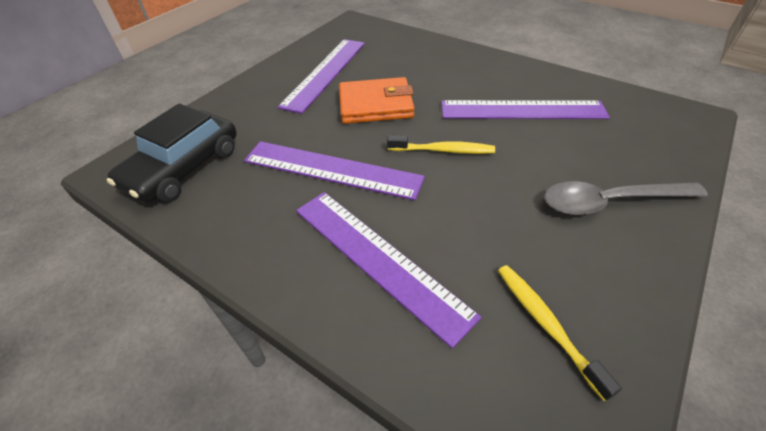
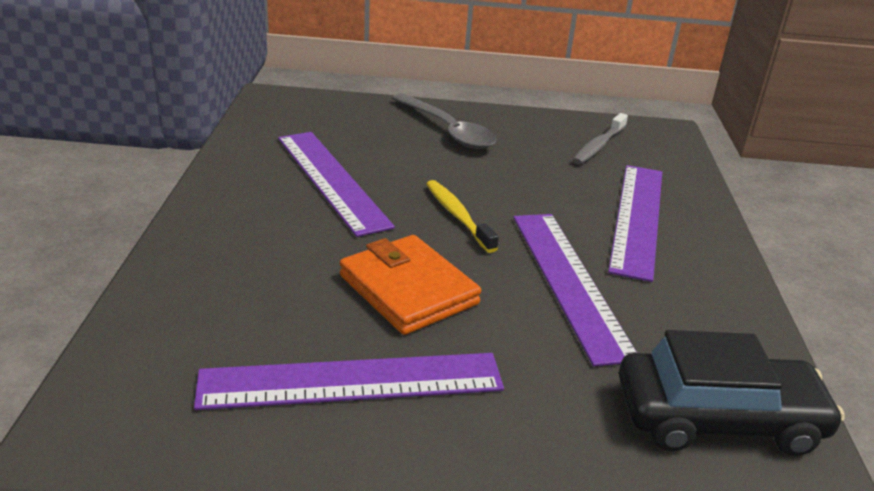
camera: 125 degrees left, 15 degrees down
yellow toothbrush [498,265,622,401] -> grey toothbrush [573,113,628,165]

